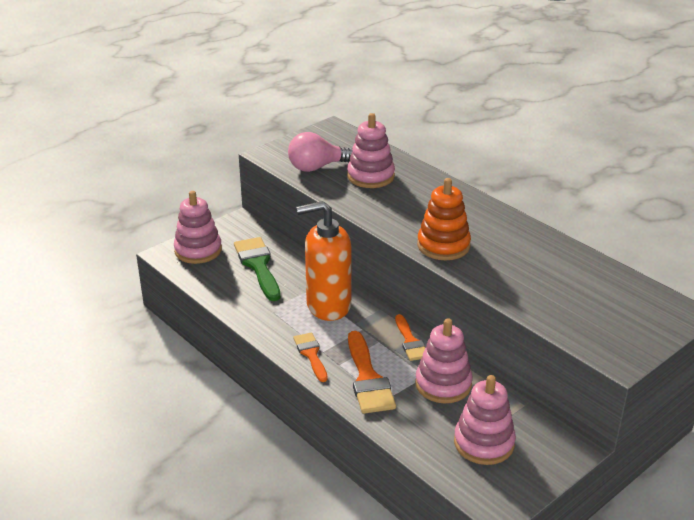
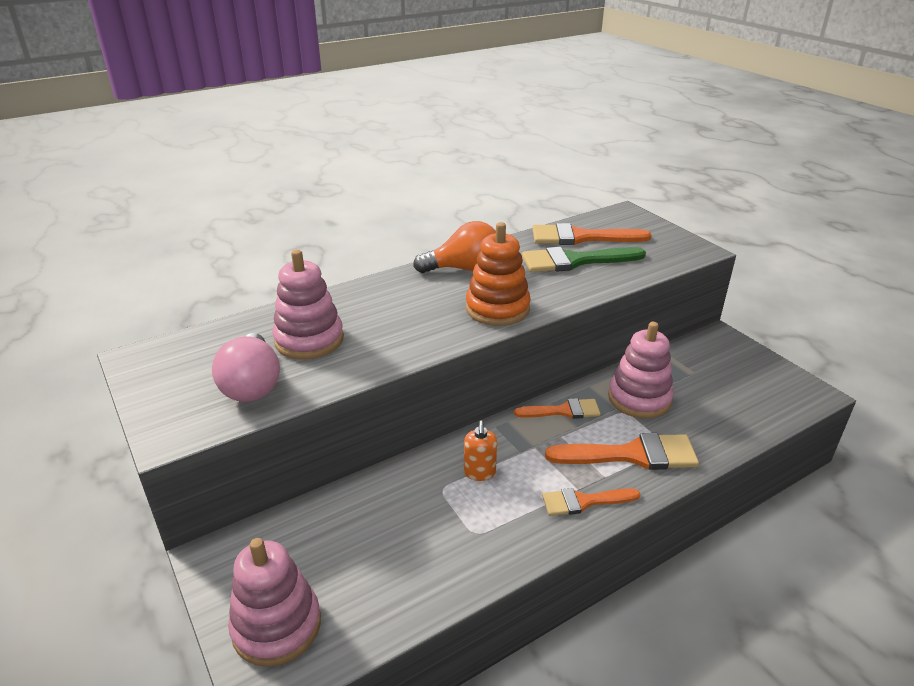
camera: 80 degrees left, 0 degrees up
green brush [234,237,280,301] -> green brush moved to [522,247,646,272]
orange soap dispenser [297,201,352,321] -> orange soap dispenser [464,421,497,481], size x0.42
pink stacking toy [454,375,516,465] -> none
none -> orange light bulb [413,221,496,273]
none -> orange brush [532,223,651,245]

